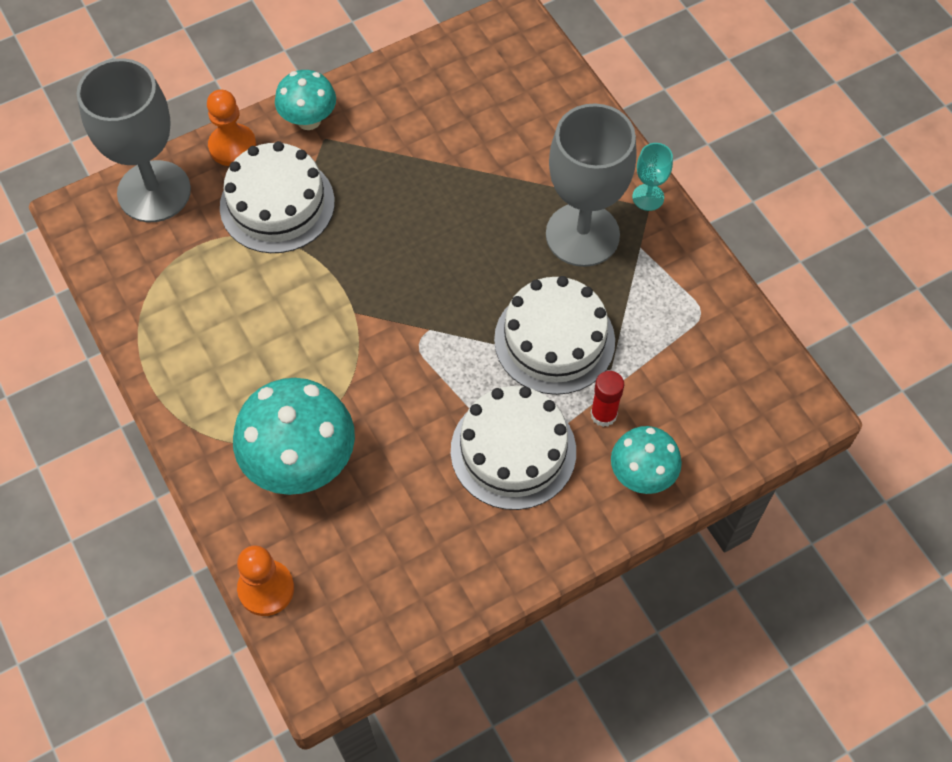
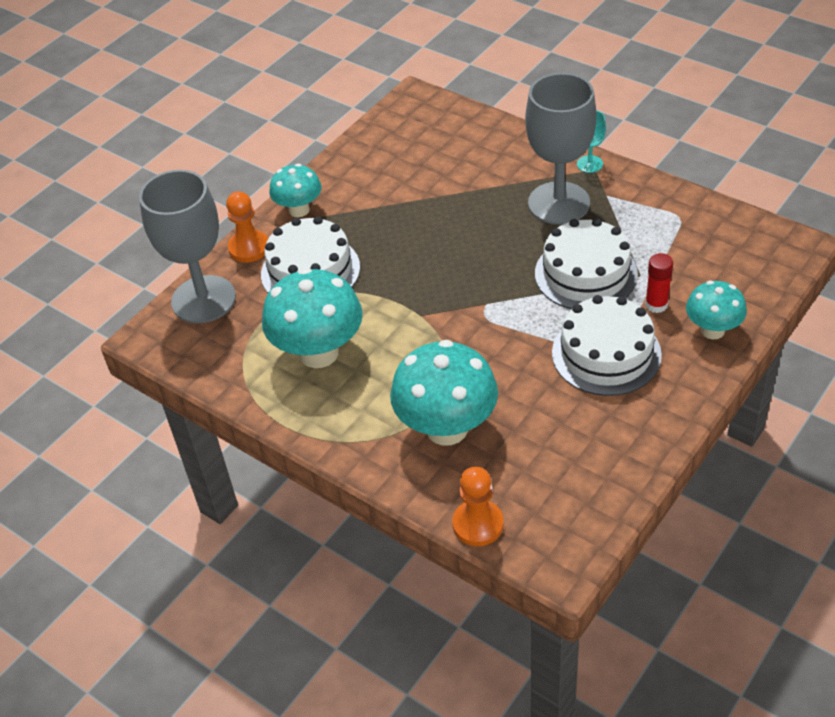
camera: 20 degrees left, 15 degrees down
none -> turquoise mushroom [262,268,363,368]

